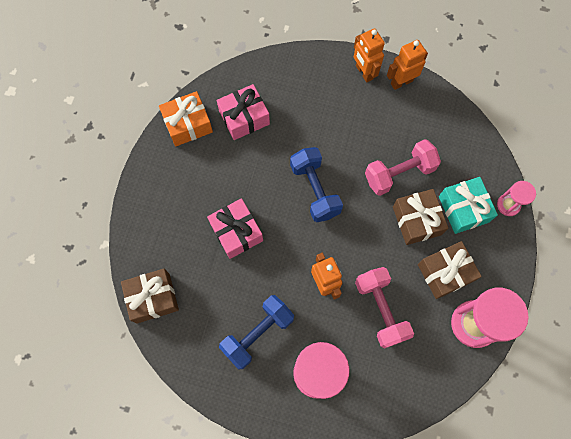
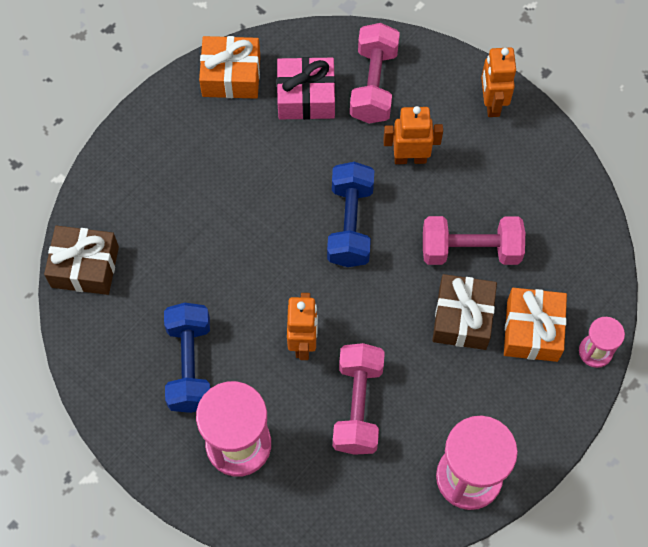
camera: 25 degrees right, 5 degrees down
pink gift [207,198,263,259] -> none
blue dumbbell [219,295,294,369] -> blue dumbbell turned 75 degrees counterclockwise [164,303,211,413]
orange robot [387,40,428,90] -> orange robot moved to [383,106,443,164]
brown gift [418,241,482,299] -> none
turquoise gift [439,177,498,234] -> orange gift [504,288,567,362]
none -> pink dumbbell [350,23,400,123]

